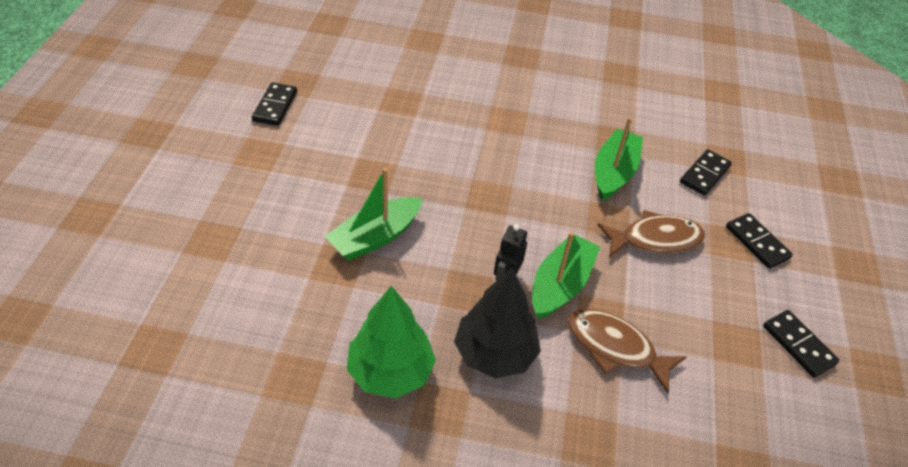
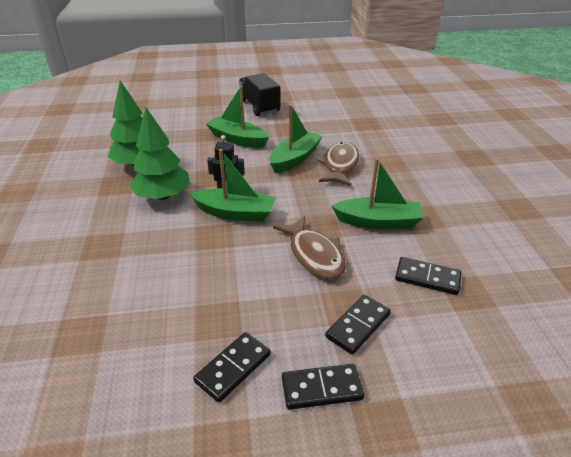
camera: 75 degrees right, 10 degrees down
black domino [252,82,297,126] -> black domino moved to [282,364,364,410]
black tree [454,268,541,378] -> green tree [129,108,190,200]
brown fish [568,309,686,394] -> brown fish moved to [316,142,359,186]
none -> black truck [239,73,281,116]
none -> green boat [269,104,322,173]

